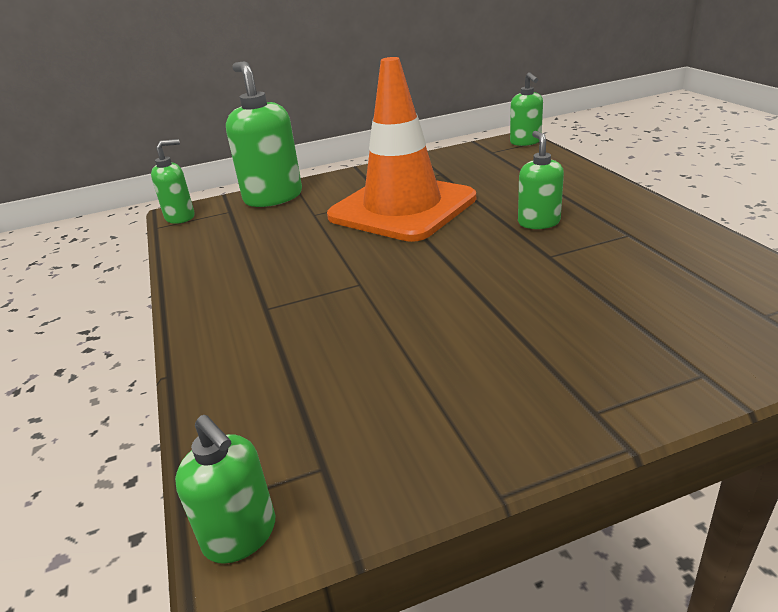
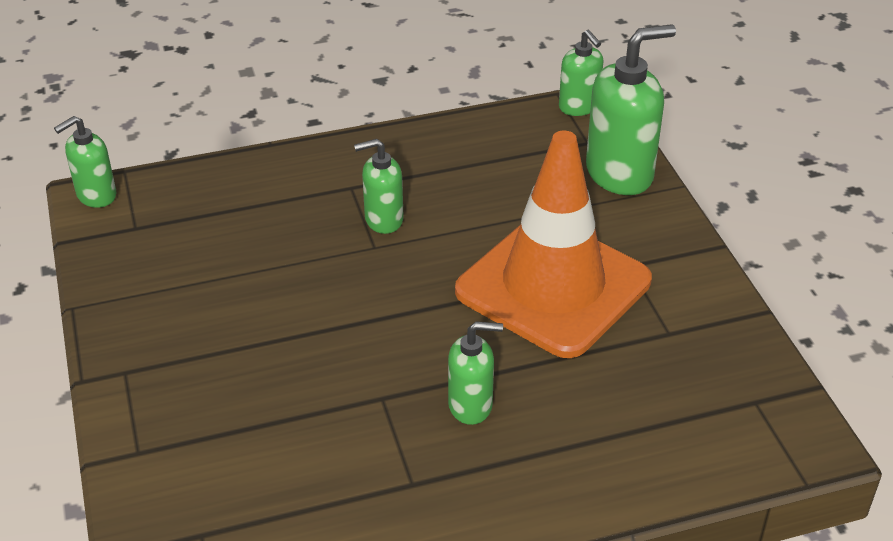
camera: 90 degrees right, 10 degrees up
green soap dispenser [510,72,543,146] -> green soap dispenser moved to [354,139,404,234]

